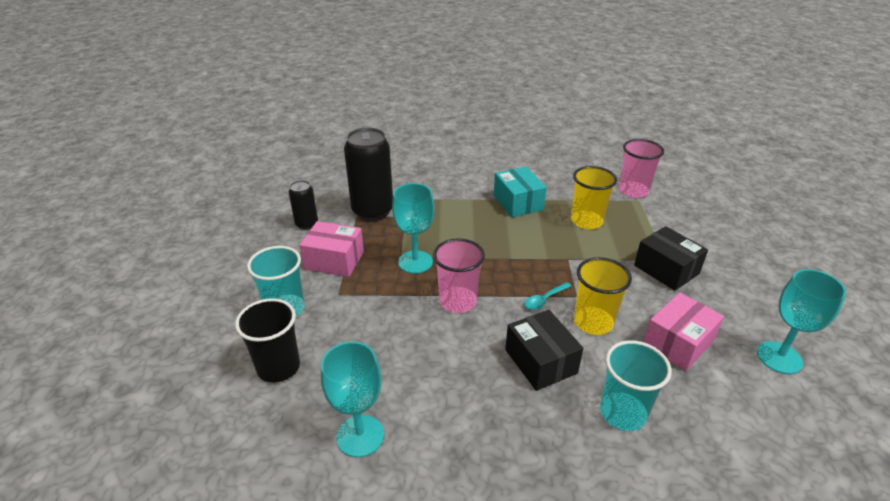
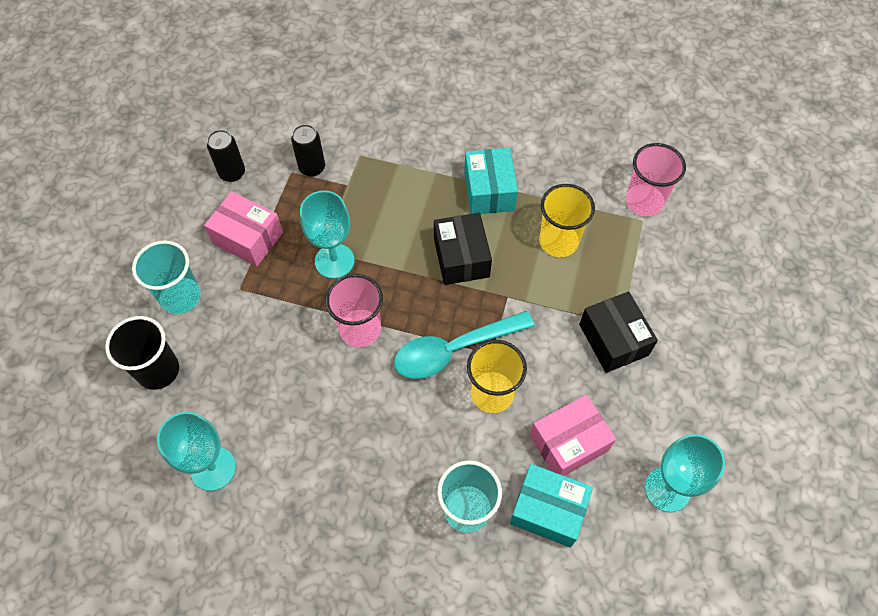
camera: 15 degrees right, 25 degrees up
black can [344,128,393,221] -> black can [291,124,325,177], size x0.53
black box [505,310,583,391] -> black box moved to [434,213,492,285]
turquoise spoon [524,282,571,310] -> turquoise spoon [394,311,535,379], size x2.15
none -> turquoise box [510,464,593,547]

